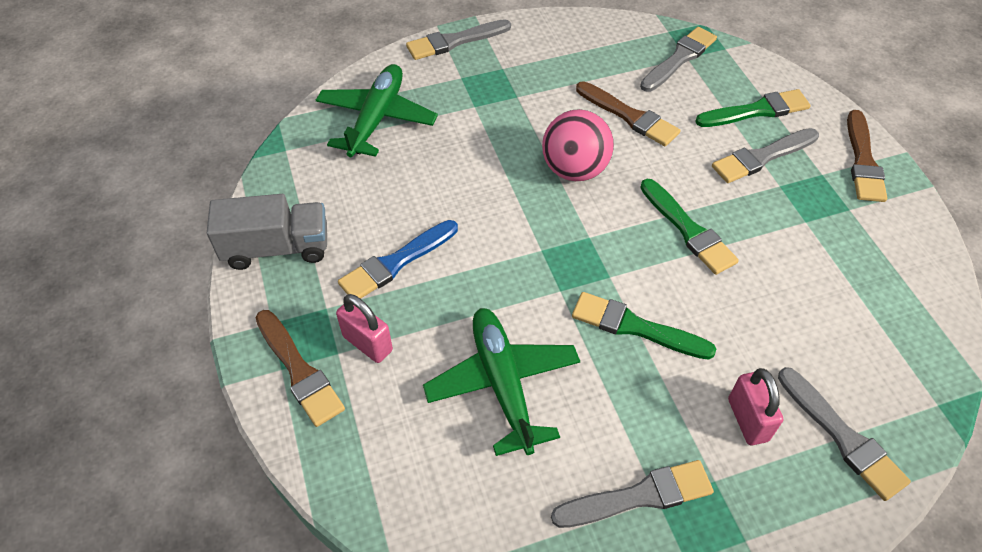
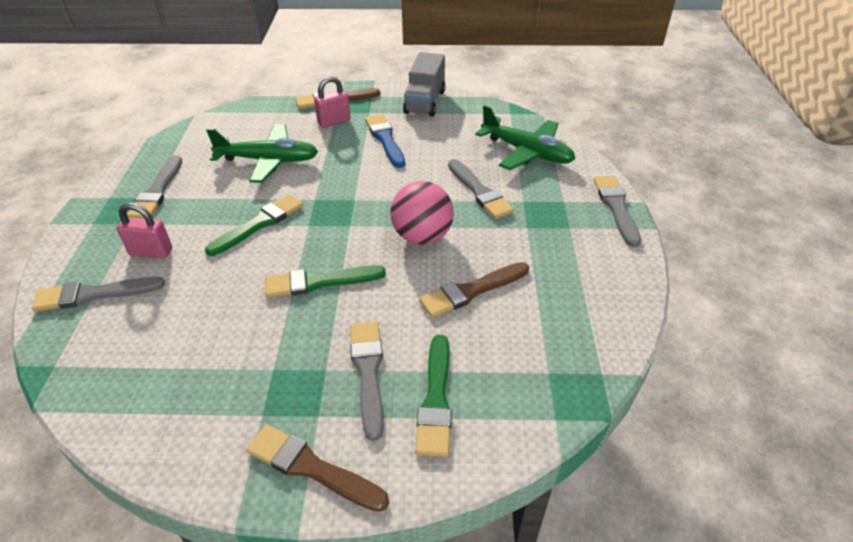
camera: 110 degrees right, 10 degrees down
grey brush [640,27,717,92] -> grey brush moved to [448,159,514,219]

